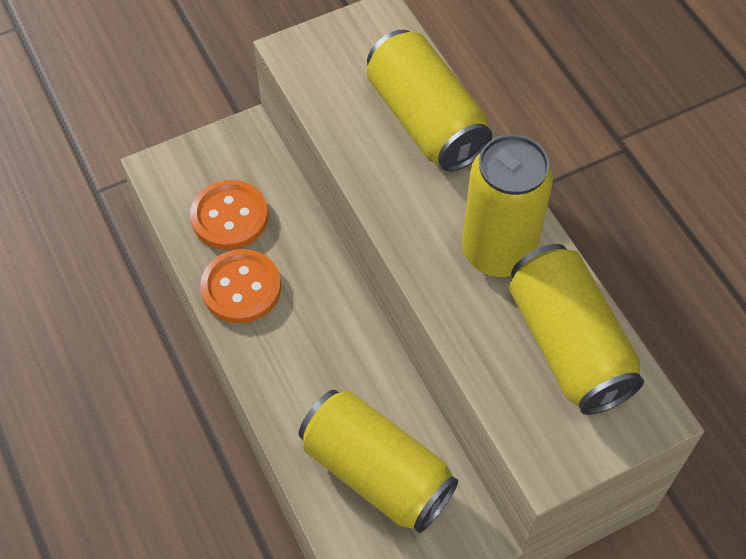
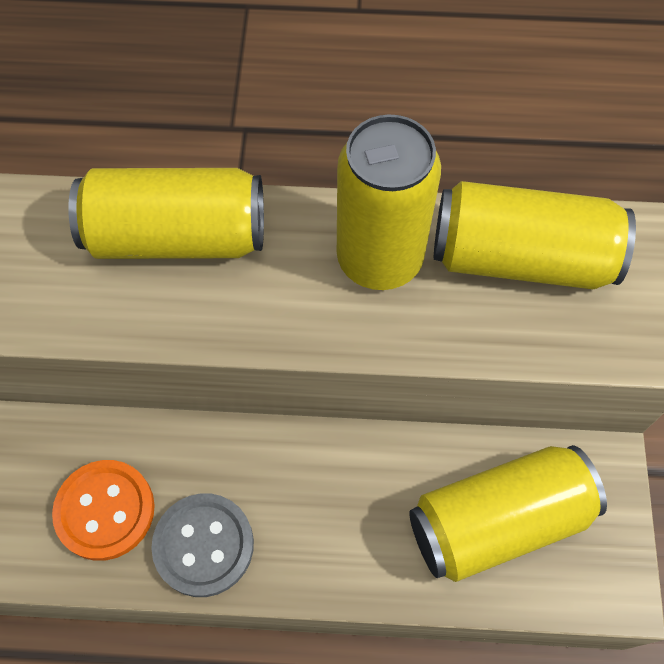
camera: 60 degrees left, 5 degrees up
orange button [201,249,281,323] -> grey button [151,493,254,597]

